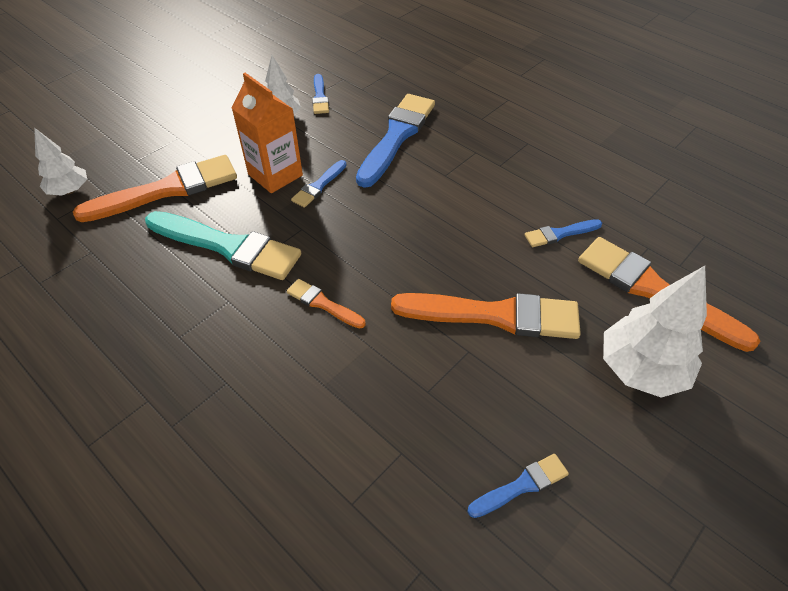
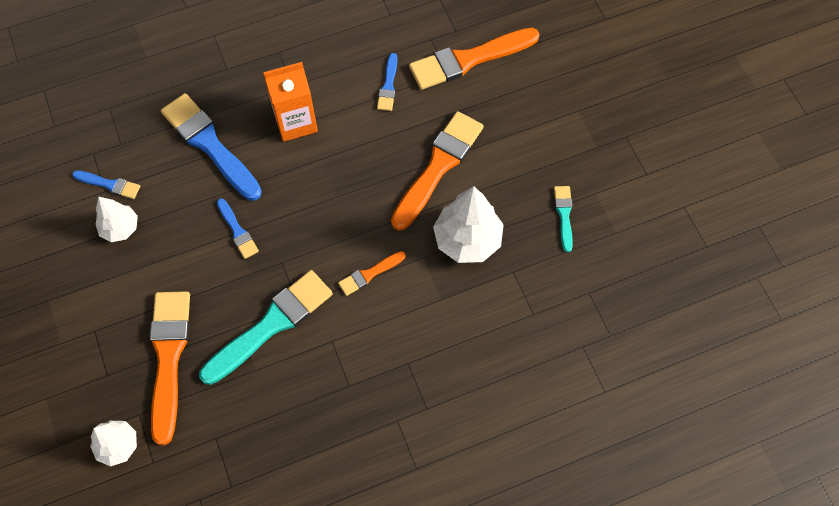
camera: 65 degrees left, 15 degrees up
orange carton [232,73,303,193] -> orange carton moved to [263,62,318,142]
blue brush [468,454,569,518] -> turquoise brush [554,186,573,252]
white tree [603,266,707,398] -> white tree moved to [433,186,504,263]

